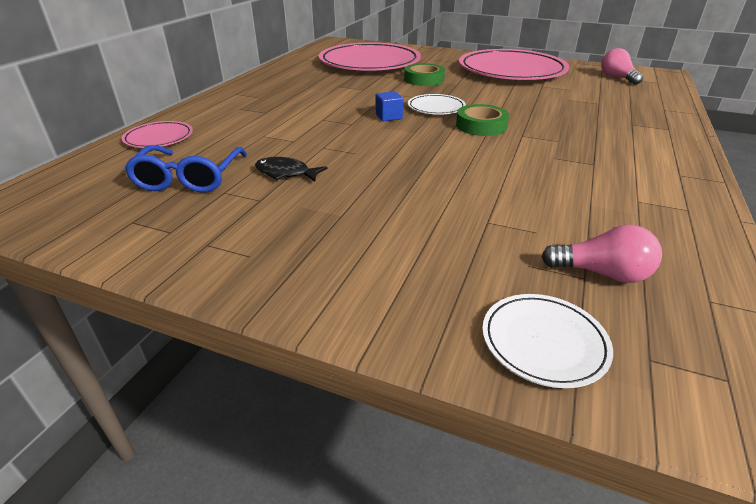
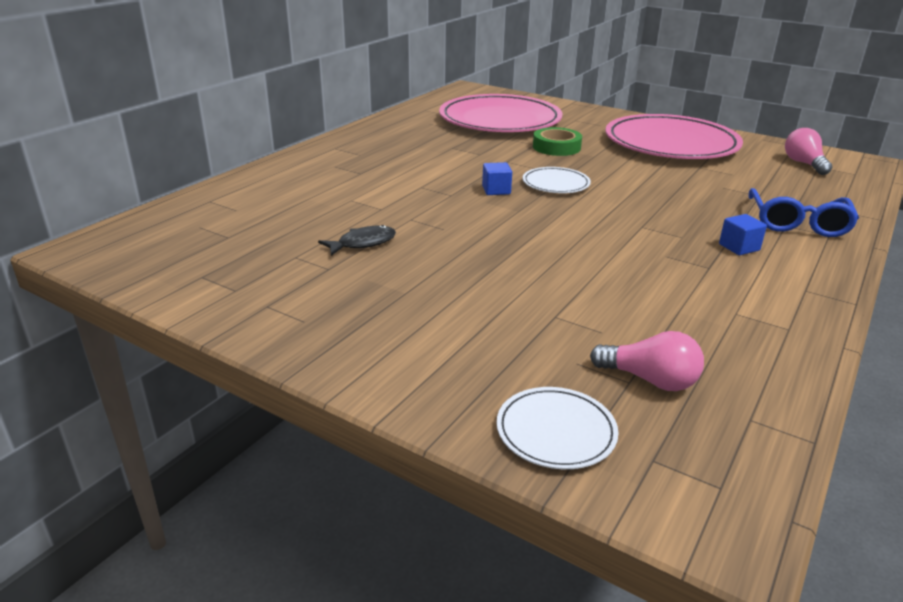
camera: 10 degrees right, 5 degrees down
pink plate [122,121,193,148] -> none
blue glasses [124,145,247,193] -> blue glasses moved to [748,188,859,237]
black fish [255,157,328,182] -> black fish turned 120 degrees clockwise [318,225,396,256]
green tape [456,104,509,136] -> none
none -> blue cube [719,214,767,255]

